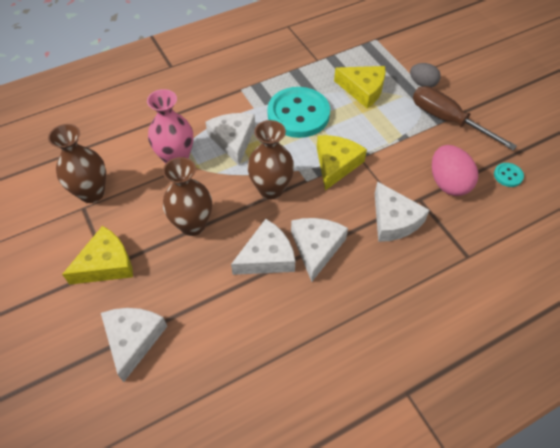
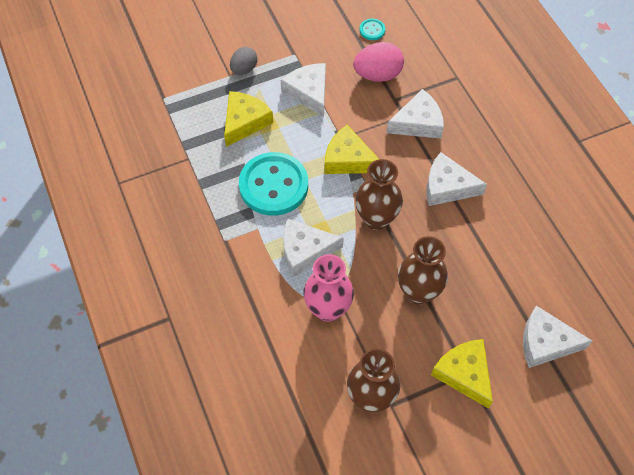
camera: 85 degrees left, 5 degrees up
white cheese [231,219,295,275] -> white cheese moved to [281,63,326,117]
brown screwdriver [413,86,517,150] -> none

